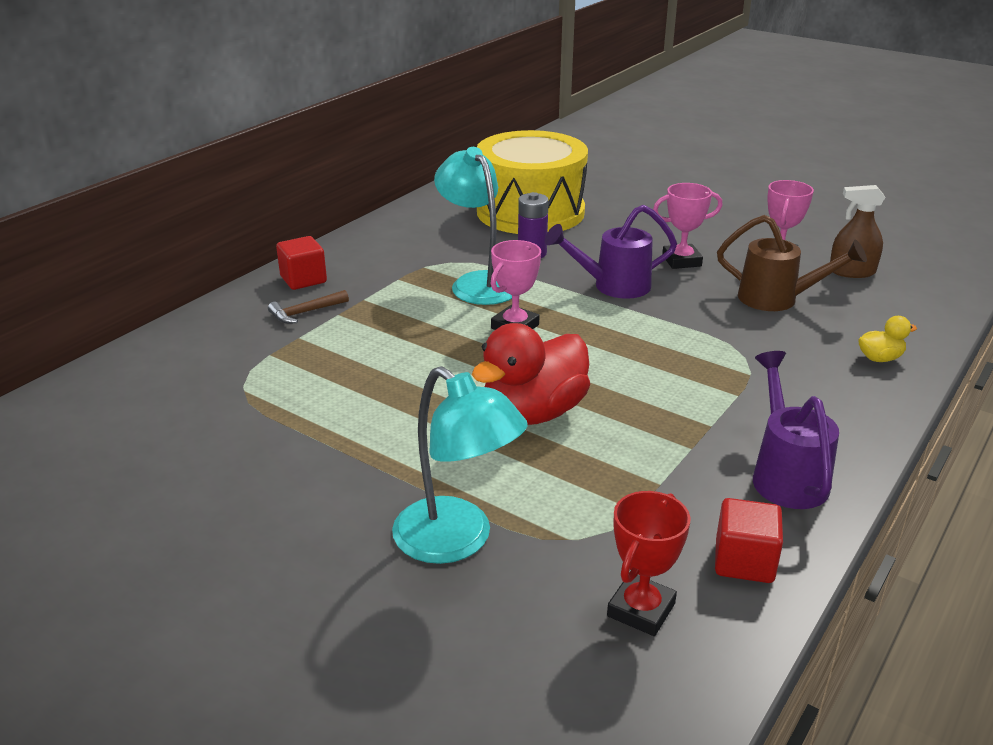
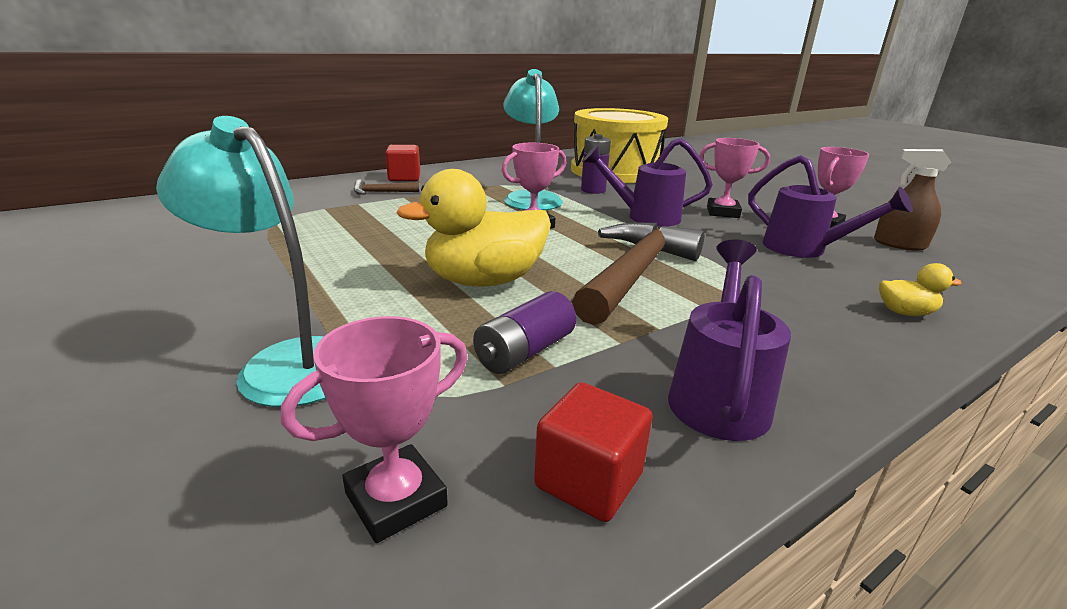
camera: 20 degrees right, 5 degrees down
turquoise lamp [392,366,527,564] -> turquoise lamp turned 150 degrees clockwise [156,116,326,407]
red duck [472,323,590,425] -> yellow duck [397,169,551,287]
red trophy [607,491,691,636] -> pink trophy [281,316,468,543]
brown watering can [717,215,867,311] -> purple watering can [748,155,913,258]
none -> purple battery [473,291,576,374]
none -> brown hammer [572,222,705,325]

